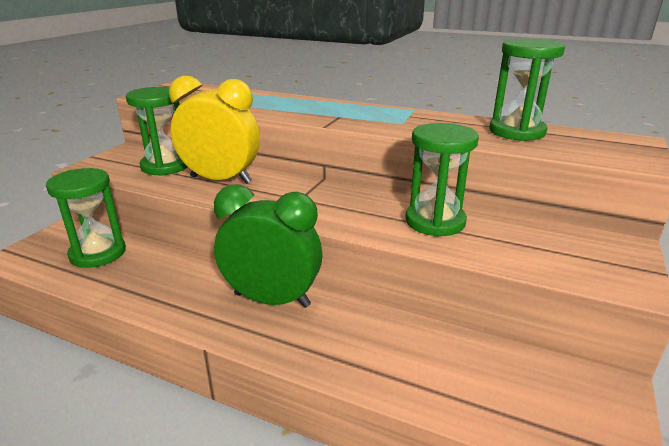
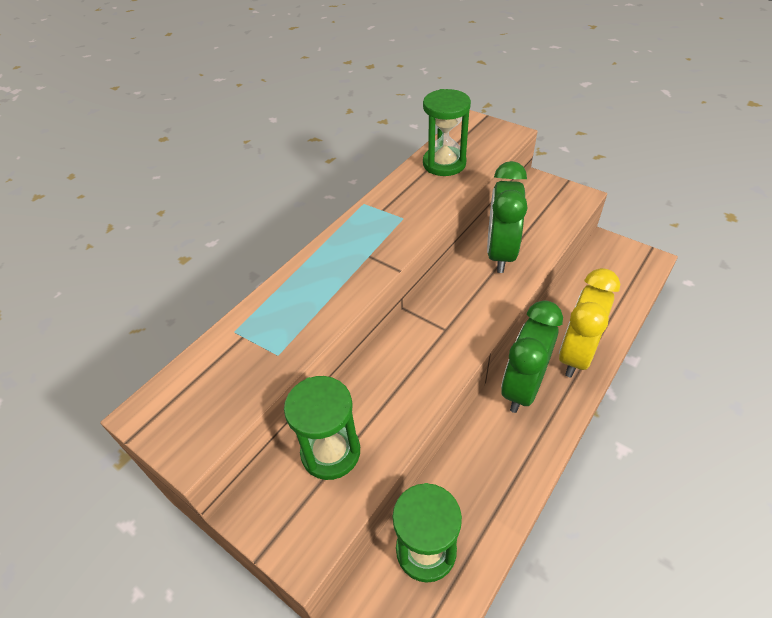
camera: 75 degrees left, 20 degrees up
yellow clock [169,76,260,184] -> yellow clock moved to [559,268,620,377]
green hourglass [405,123,479,237] -> green clock [487,161,528,273]

